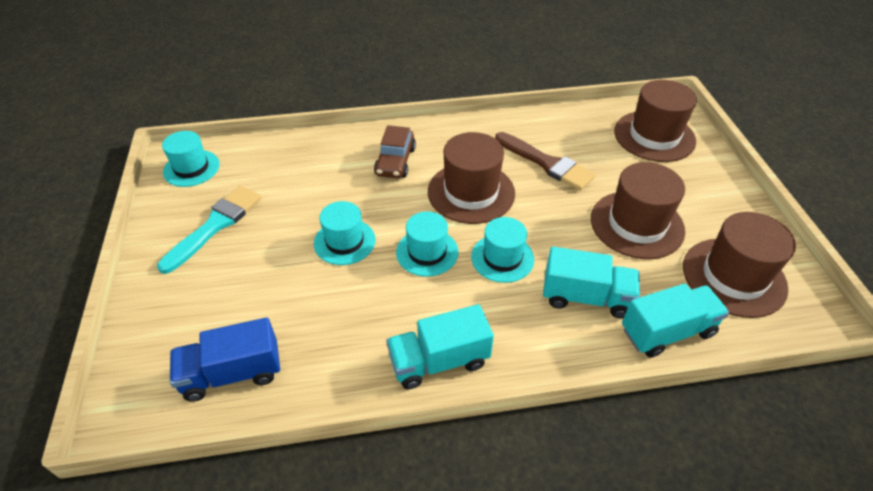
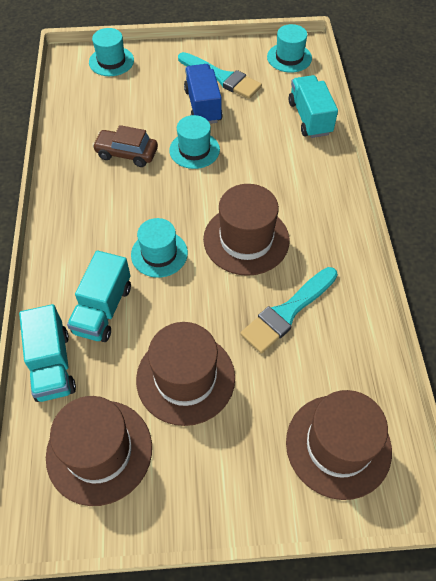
camera: 95 degrees right, 10 degrees up
blue truck [170,317,280,402] -> blue truck moved to [184,64,223,124]
brown car [374,125,416,178] -> brown car moved to [92,125,158,167]
turquoise truck [386,304,494,389] -> turquoise truck moved to [288,75,338,138]
turquoise hat [396,211,458,277] -> turquoise hat moved to [89,28,134,76]
brown brush [495,132,596,191] -> turquoise brush [240,267,338,354]

